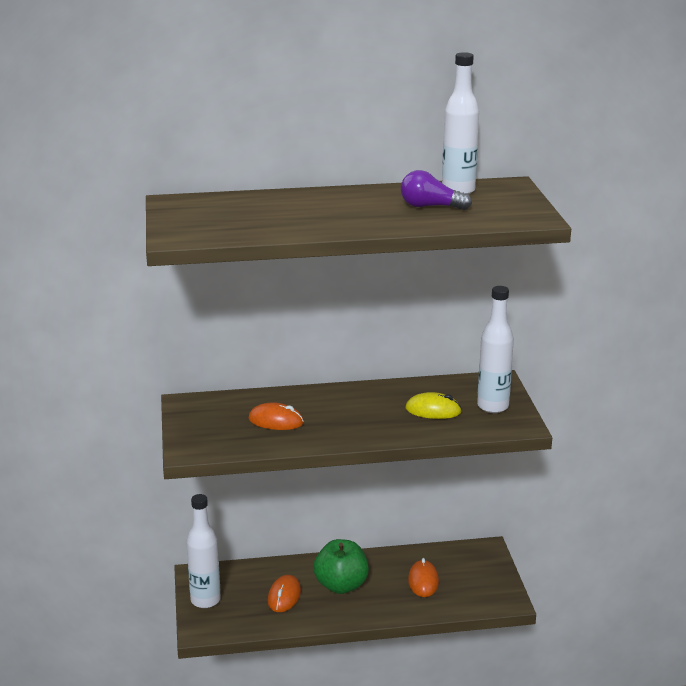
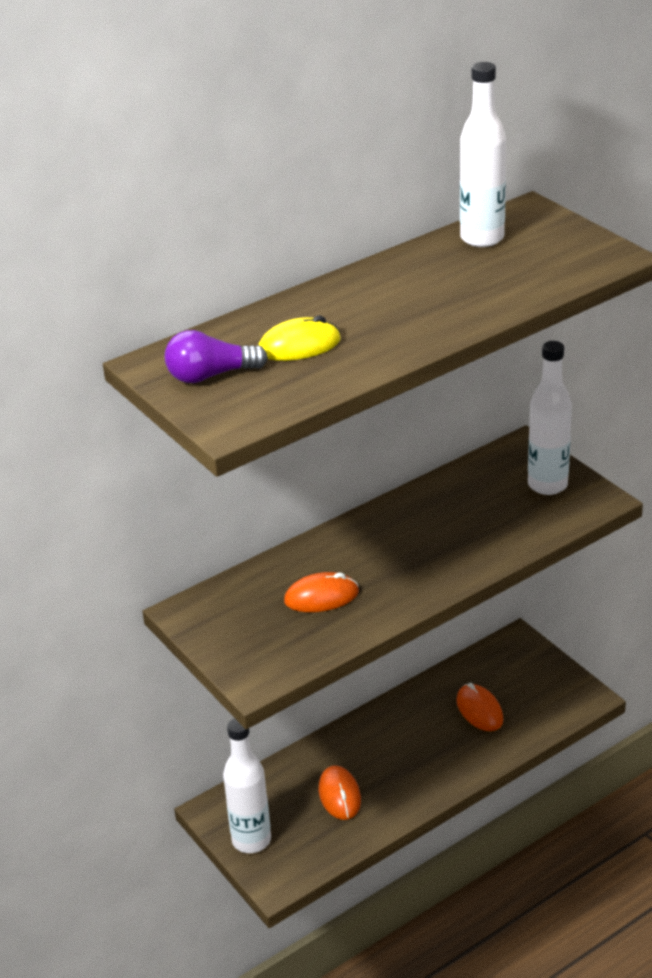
camera: 25 degrees left, 10 degrees up
green apple [313,539,369,594] -> none
purple light bulb [401,170,472,210] -> purple light bulb moved to [165,330,268,383]
yellow mouse [405,392,462,419] -> yellow mouse moved to [259,316,341,361]

